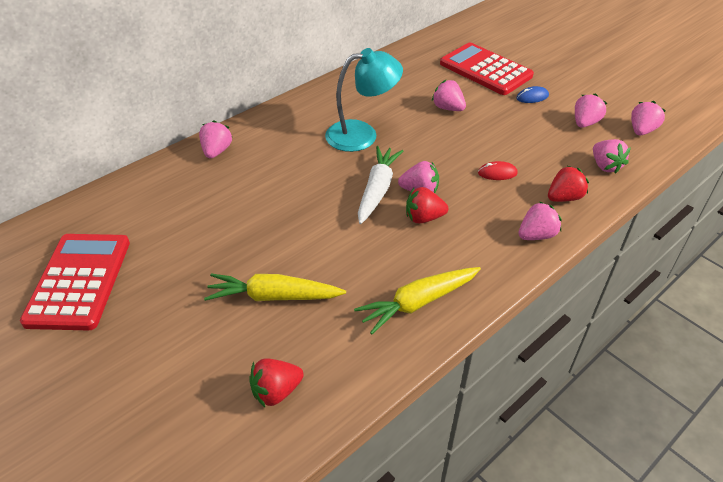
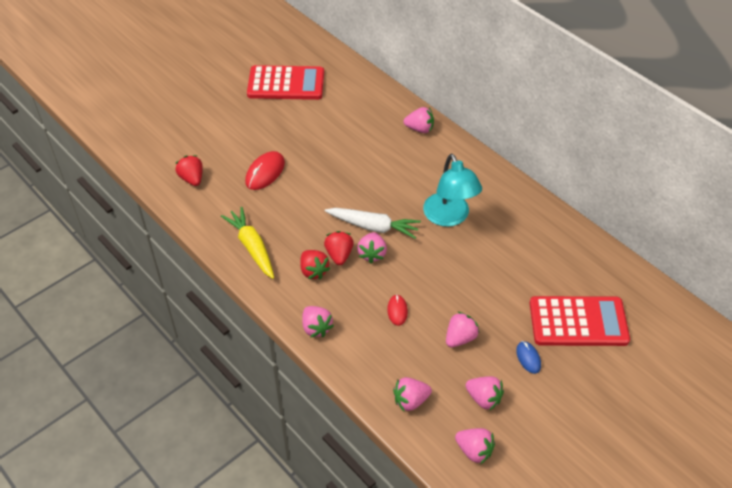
camera: 90 degrees right, 5 degrees up
yellow carrot [204,274,346,301] -> red mouse [245,151,285,190]
pink strawberry [432,80,466,111] -> pink strawberry moved to [446,312,480,347]
red calculator [440,43,534,95] -> red calculator turned 45 degrees clockwise [530,296,630,346]
red strawberry [548,166,589,202] -> red strawberry moved to [300,250,330,280]

